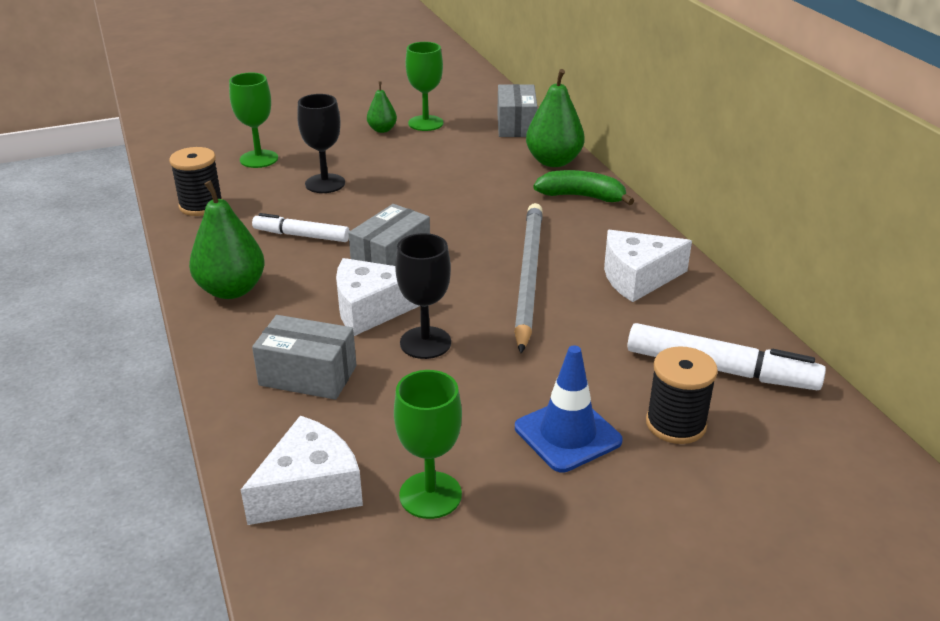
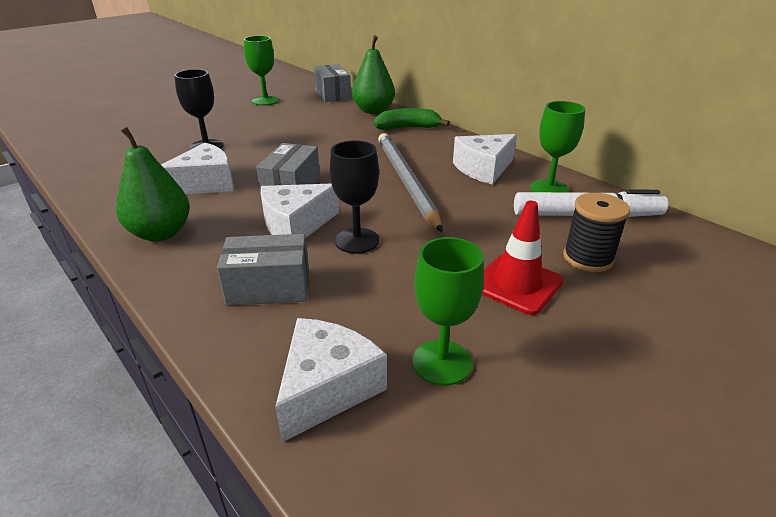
camera: 20 degrees left, 0 degrees up
black spool [169,147,222,216] -> none
green goblet [229,72,278,168] -> green goblet moved to [530,101,585,192]
white marker [252,213,350,242] -> white cheese [161,143,234,194]
green pear [367,82,397,133] -> none
blue traffic cone [515,345,623,473] -> red traffic cone [482,201,563,315]

